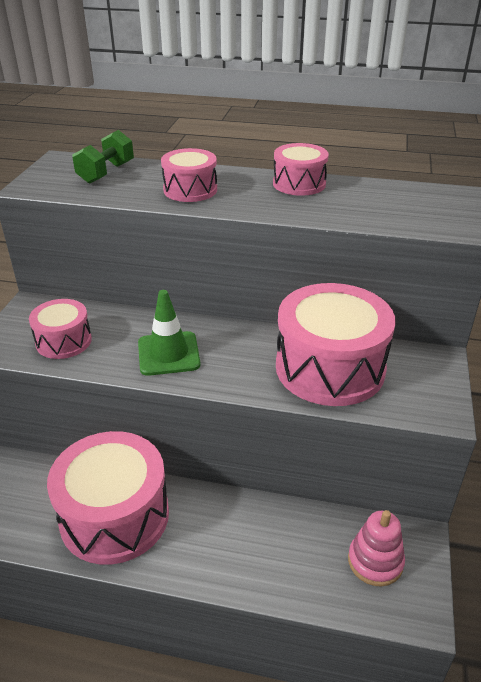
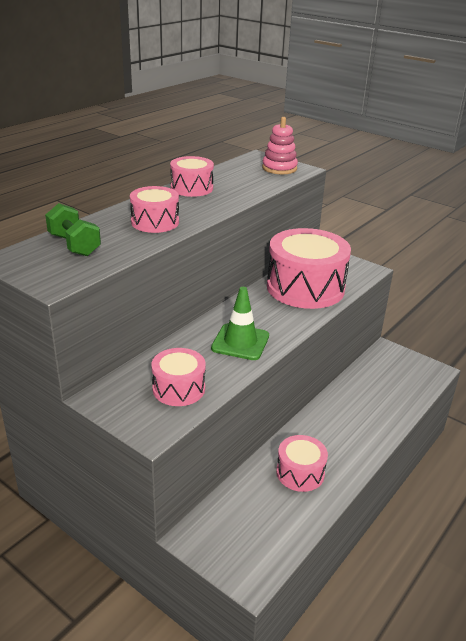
camera: 65 degrees left, 5 degrees down
pink drum [47,431,169,565] -> pink drum [276,435,328,492], size x0.53
pink stacking toy [348,510,405,586] -> pink stacking toy moved to [262,117,298,174]

